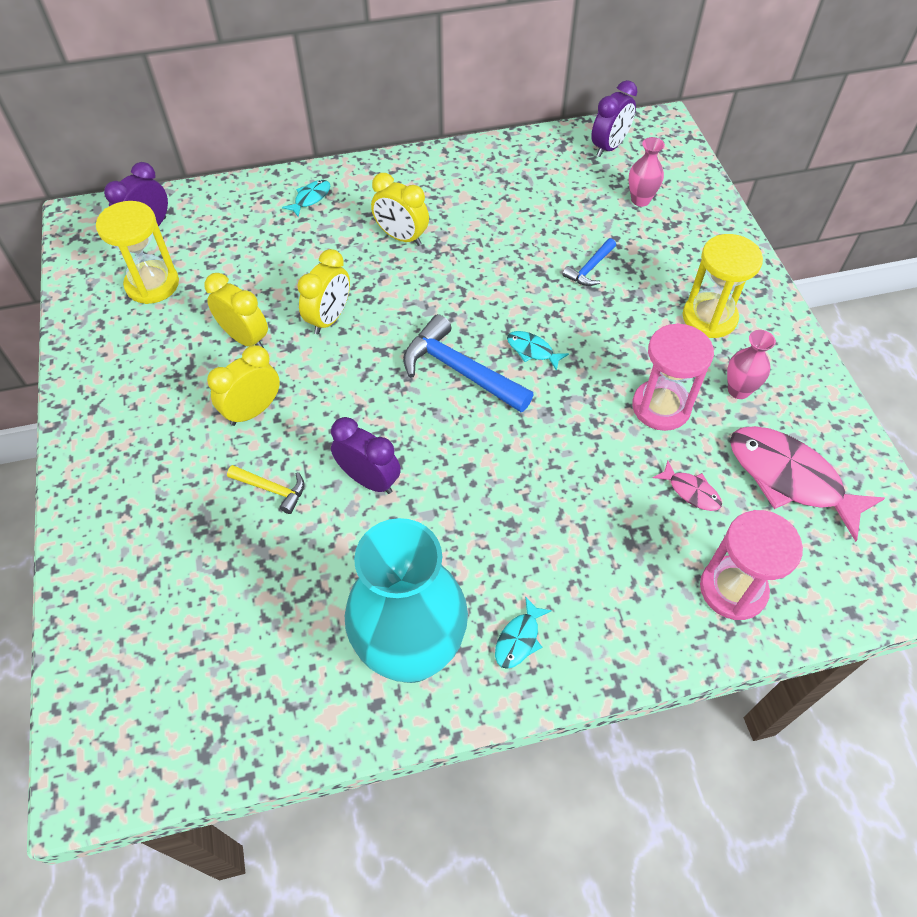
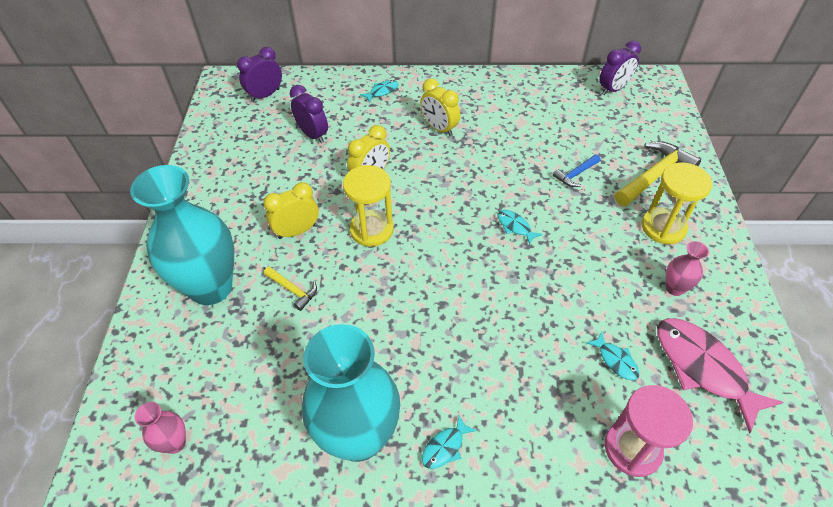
camera: 15 degrees right, 5 degrees down
yellow hourglass [96,201,179,304] -> yellow hourglass moved to [343,165,394,247]
yellow clock [205,273,268,348] -> none
purple clock [331,417,401,494] -> purple clock moved to [290,85,328,143]
blue hammer [403,314,534,412] -> none
pink vase [629,137,665,207] -> pink vase moved to [135,402,186,454]
pink hourglass [632,323,714,431] -> none
pink fish [653,460,722,511] -> turquoise fish [586,332,639,380]
none -> turquoise vase [130,165,234,305]
none -> yellow hammer [615,141,701,206]

